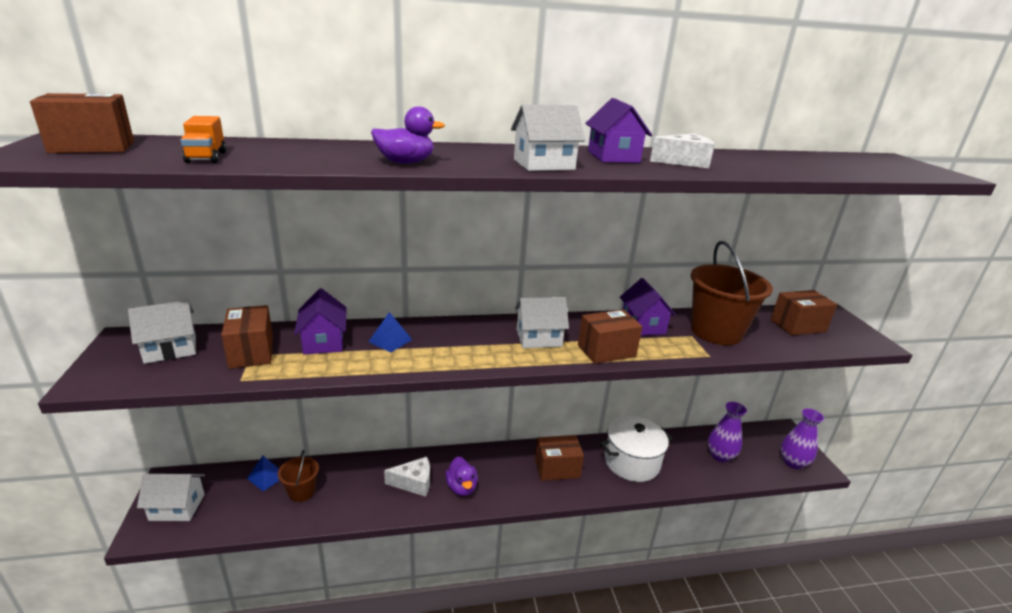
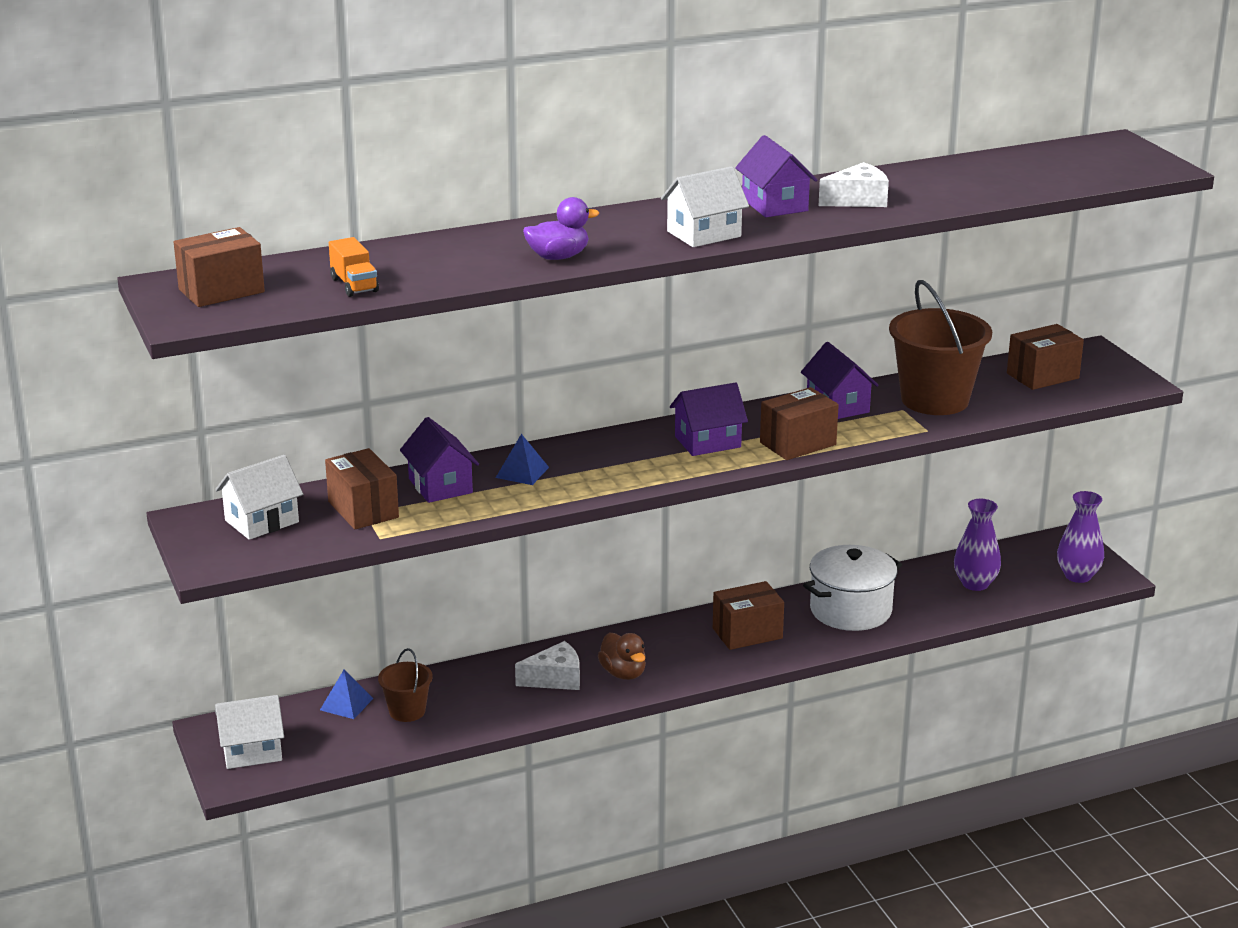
camera: 10 degrees left, 0 degrees up
purple duck [445,456,478,496] -> brown duck [598,633,646,680]
white house [515,297,569,348] -> purple house [670,382,748,456]

